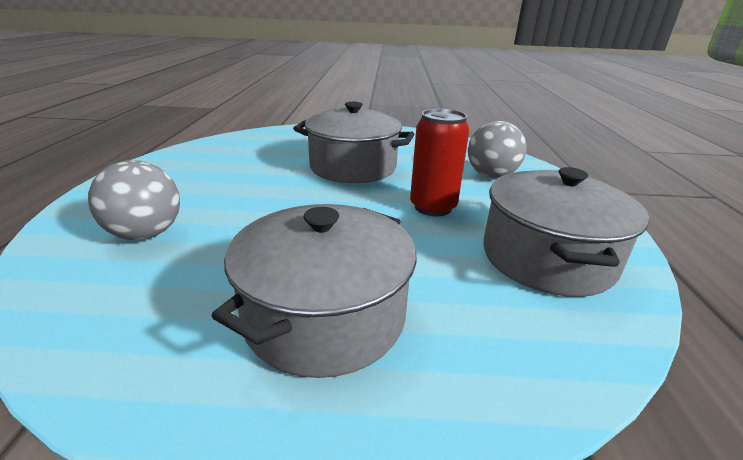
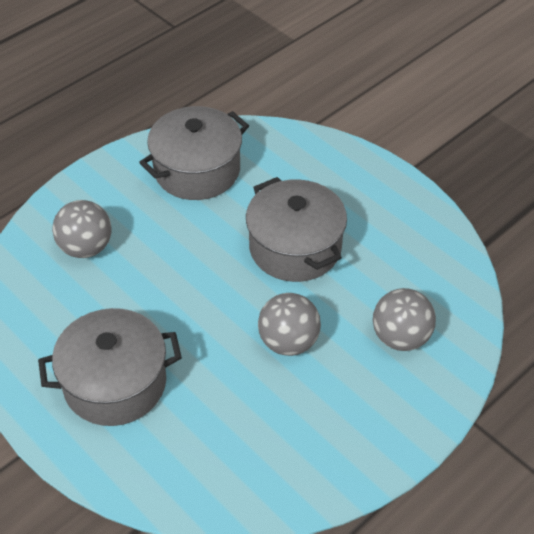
camera: 45 degrees right, 20 degrees up
red can [410,109,469,216] -> grey ball [258,293,321,356]
grey pot [483,167,649,297] -> grey pot moved to [139,106,249,200]

